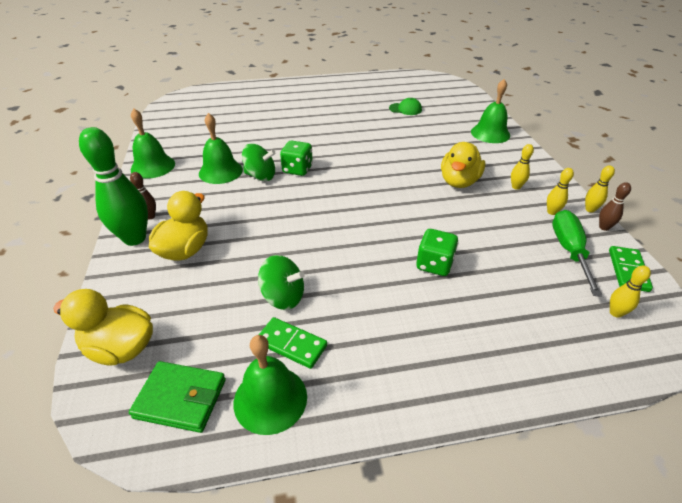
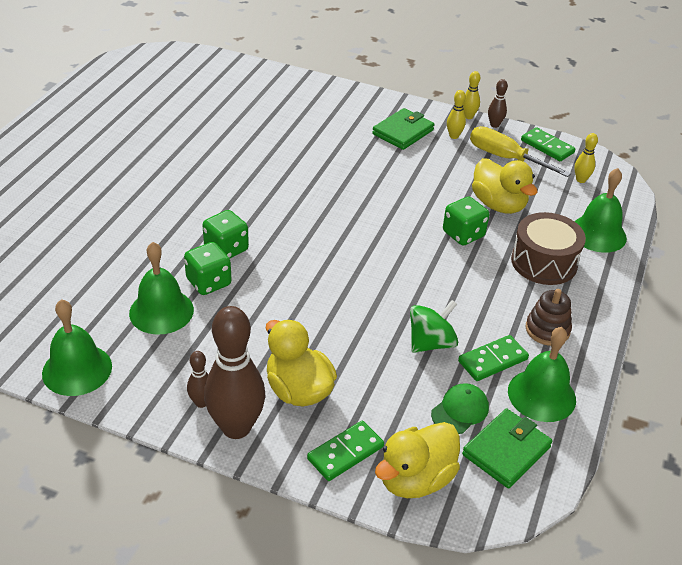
camera: 60 degrees left, 0 degrees up
green bowling pin [79,127,148,246] -> brown bowling pin [204,306,265,439]
green spinning top [242,144,275,181] -> green dice [184,242,232,295]
green cap [389,98,422,115] -> green cap moved to [431,383,489,434]
yellow duck [441,142,485,188] -> yellow duck moved to [472,158,538,214]
green bell [471,79,510,143] -> green bell moved to [574,168,627,253]
yellow bowling pin [511,144,534,190] -> green wallet [372,108,435,150]
green screwdriver [552,210,602,297] -> yellow screwdriver [470,126,571,177]
none -> green domino [307,421,384,481]
none -> brown drum [511,212,586,285]
none -> brown stacking toy [526,289,572,346]

